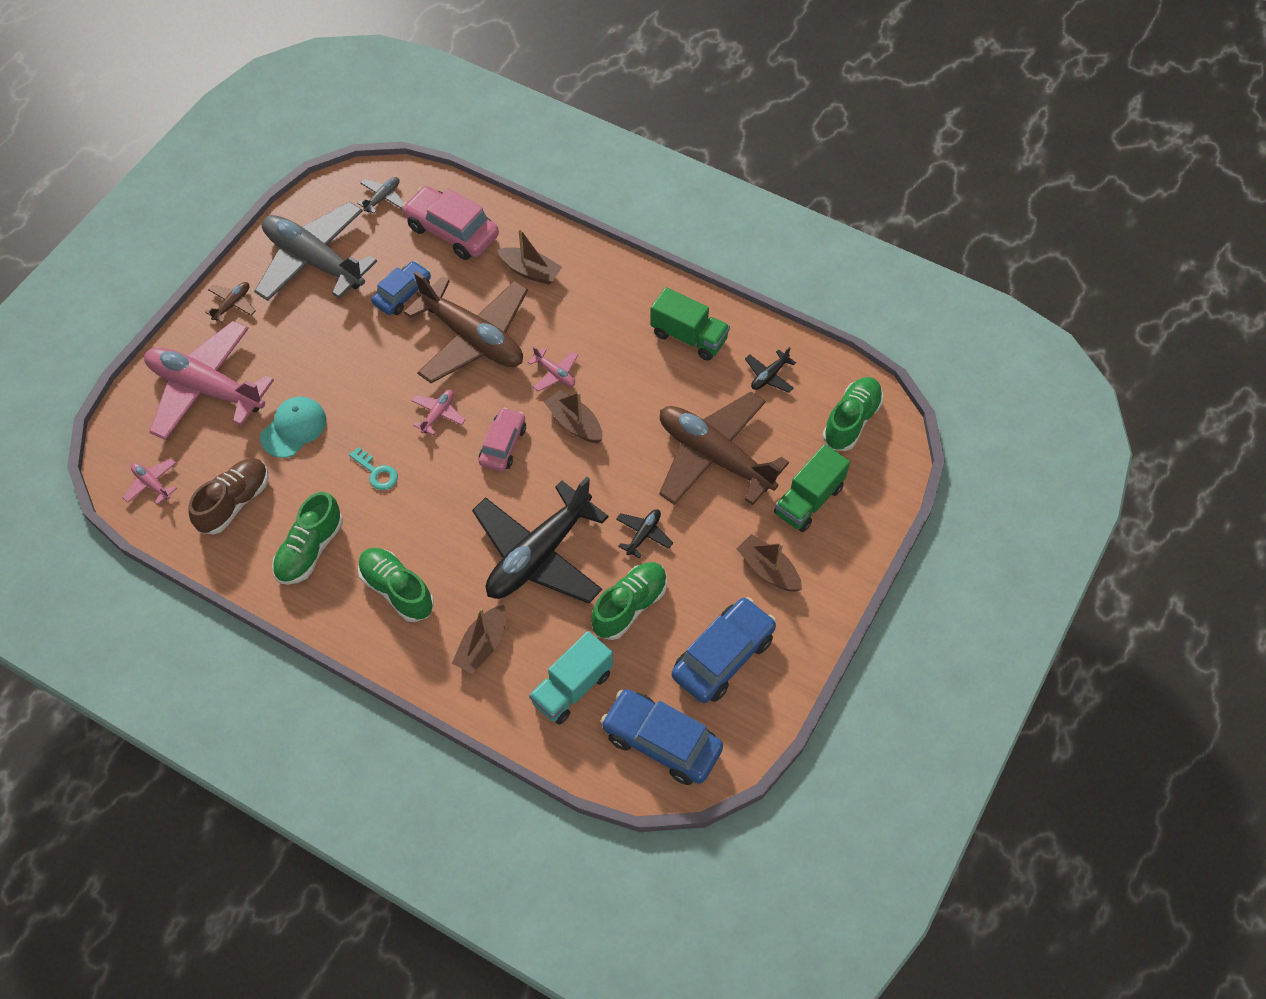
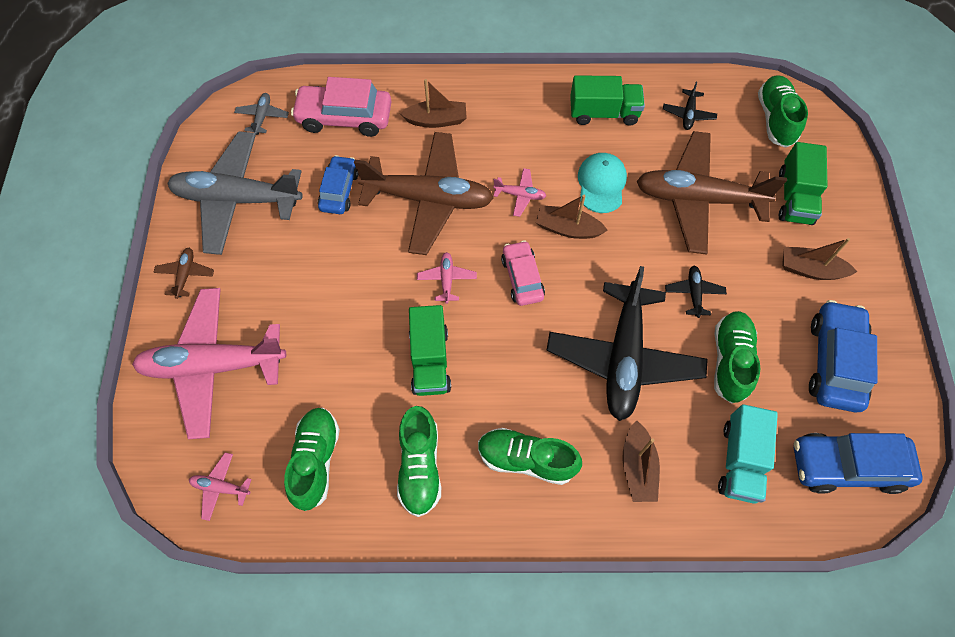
camera: 30 degrees left, 5 degrees up
brown shoe [188,458,268,534] -> green shoe [284,408,340,511]
turquoise cap [260,397,327,458] -> turquoise cap moved to [578,153,627,213]
turquoise key [349,447,398,490] -> green truck [409,305,451,396]

